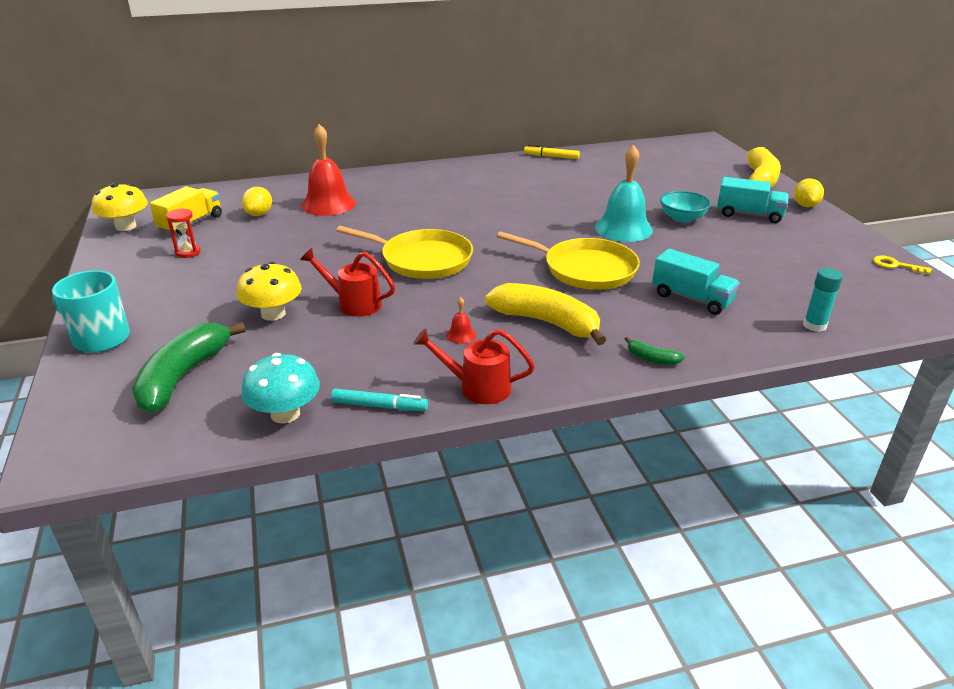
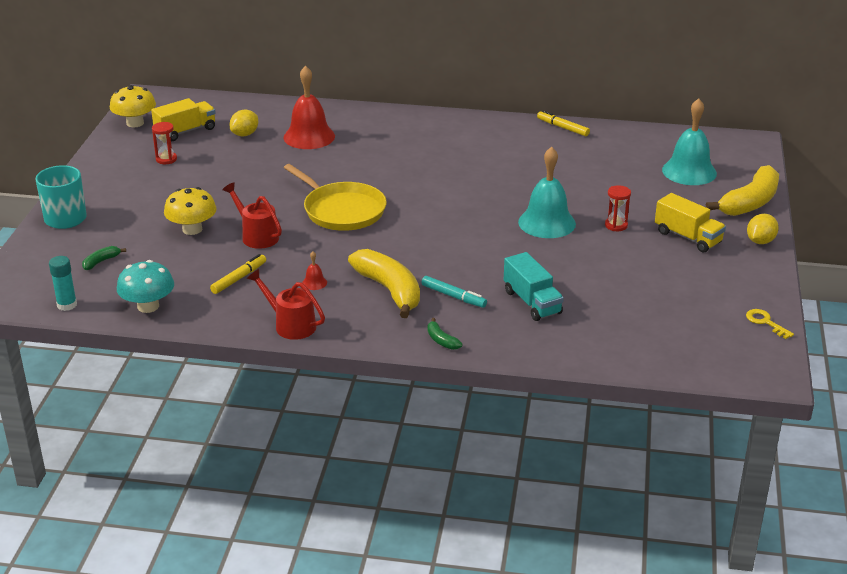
camera: 25 degrees right, 0 degrees up
green banana [131,322,246,413] -> green banana [82,246,126,270], size x0.43
turquoise marker [331,389,428,411] -> turquoise marker moved to [421,276,487,308]
yellow pan [497,231,640,290] -> none
turquoise bowl [660,191,711,223] -> red hourglass [605,185,631,231]
turquoise truck [717,177,788,223] -> yellow truck [655,193,726,253]
turquoise glue stick [803,268,843,332] -> turquoise glue stick moved to [49,256,77,311]
none -> yellow marker [210,254,266,294]
none -> turquoise bell [662,98,717,185]

